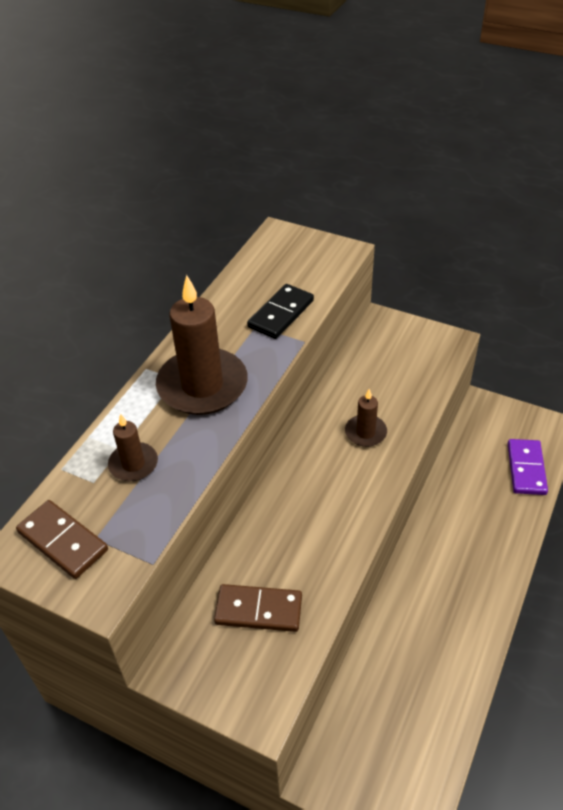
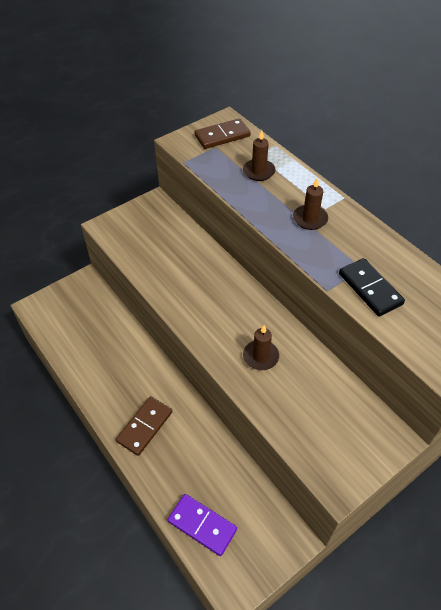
camera: 115 degrees right, 5 degrees up
brown candle [156,275,248,415] -> brown candle [293,178,328,230], size x0.50
brown domino [214,584,302,632] -> brown domino moved to [116,396,173,456]

